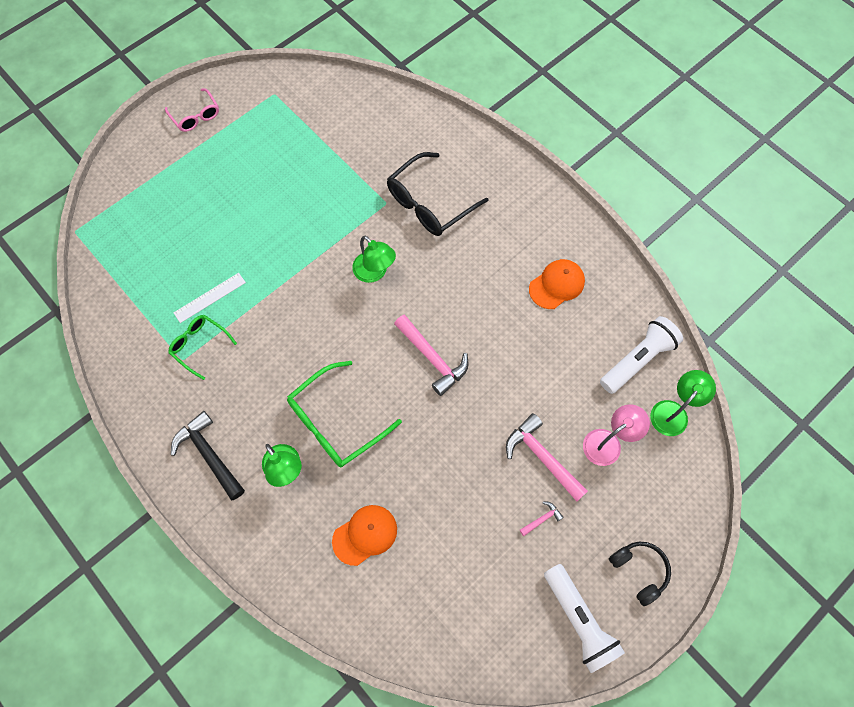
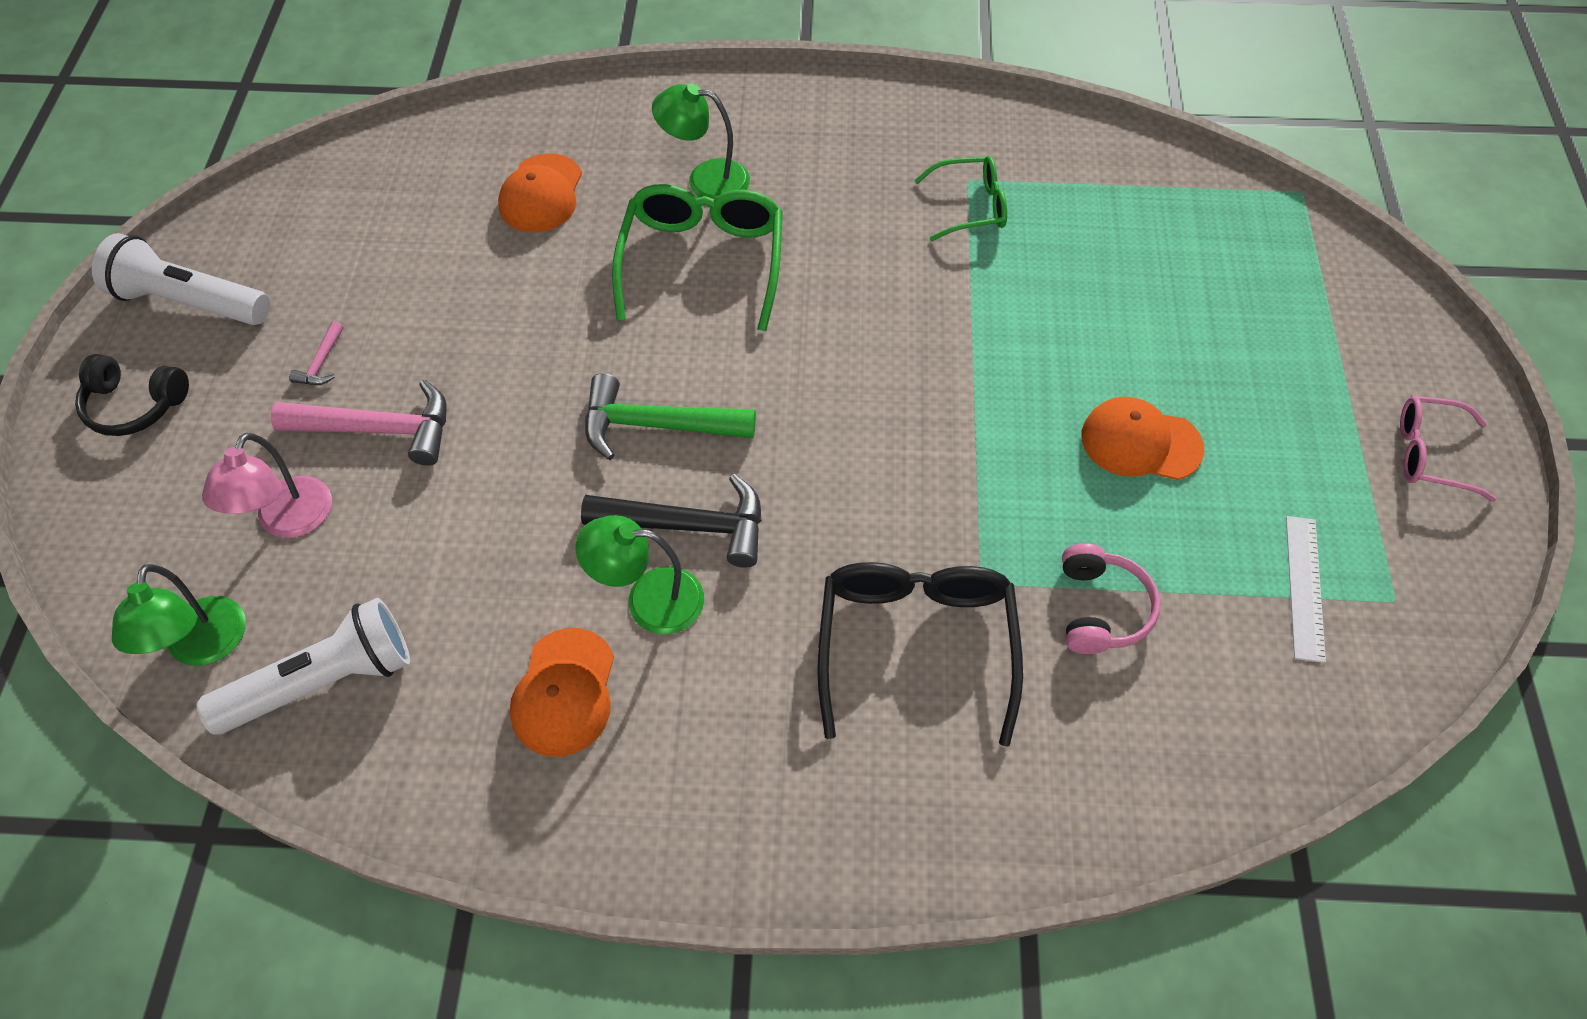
camera: 135 degrees right, 10 degrees down
black hammer [171,411,245,500] -> black hammer moved to [581,474,762,568]
white ruler [174,273,246,323] -> white ruler moved to [1286,516,1326,663]
green lamp [352,236,396,283] -> green lamp moved to [575,515,704,634]
pink hammer [394,315,468,396] -> green hammer [585,373,756,460]
white flashlight [600,316,683,394] -> white flashlight turned 120 degrees counterclockwise [197,598,410,735]
none -> pink headphones [1062,543,1161,654]
none -> orange cap [1081,396,1204,480]

